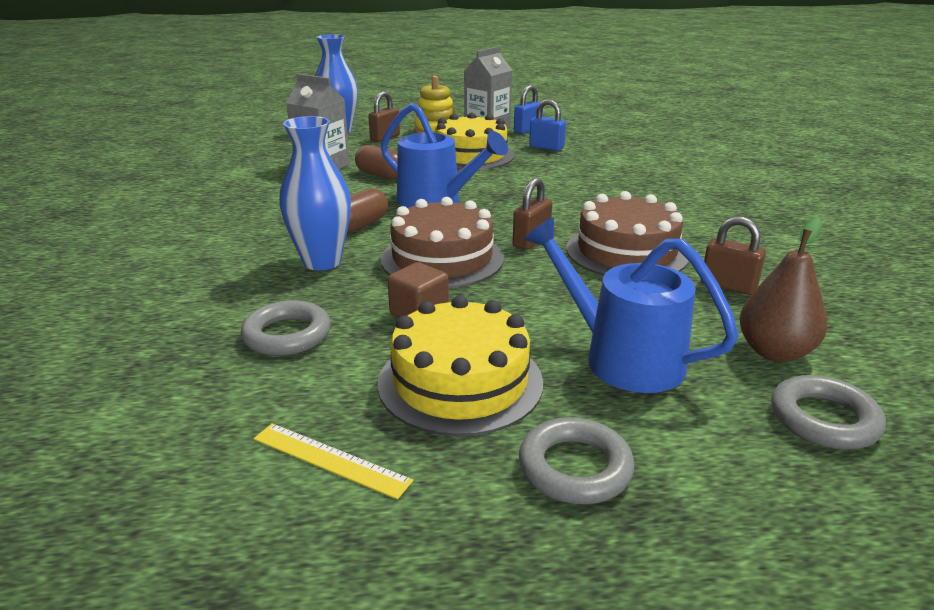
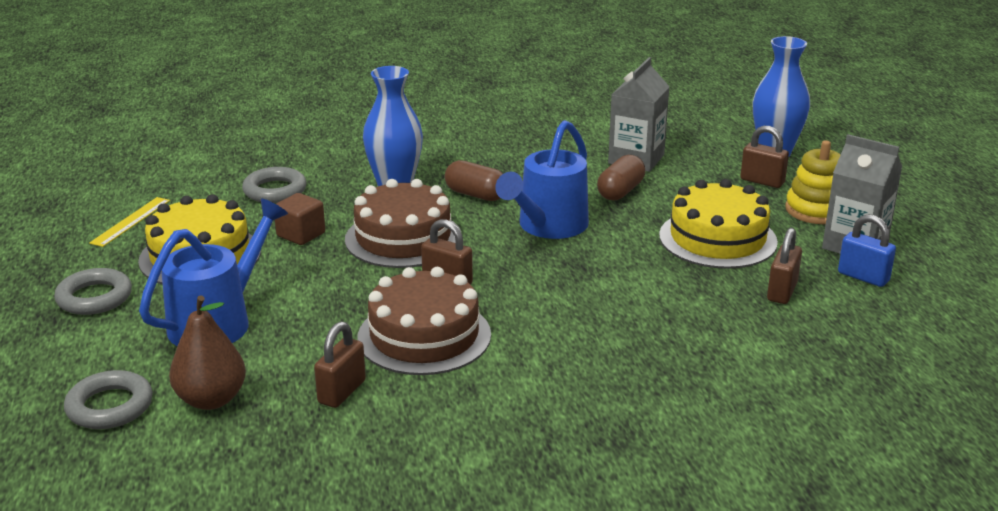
camera: 85 degrees right, 0 degrees up
blue padlock [529,99,566,151] -> brown padlock [767,228,802,304]

